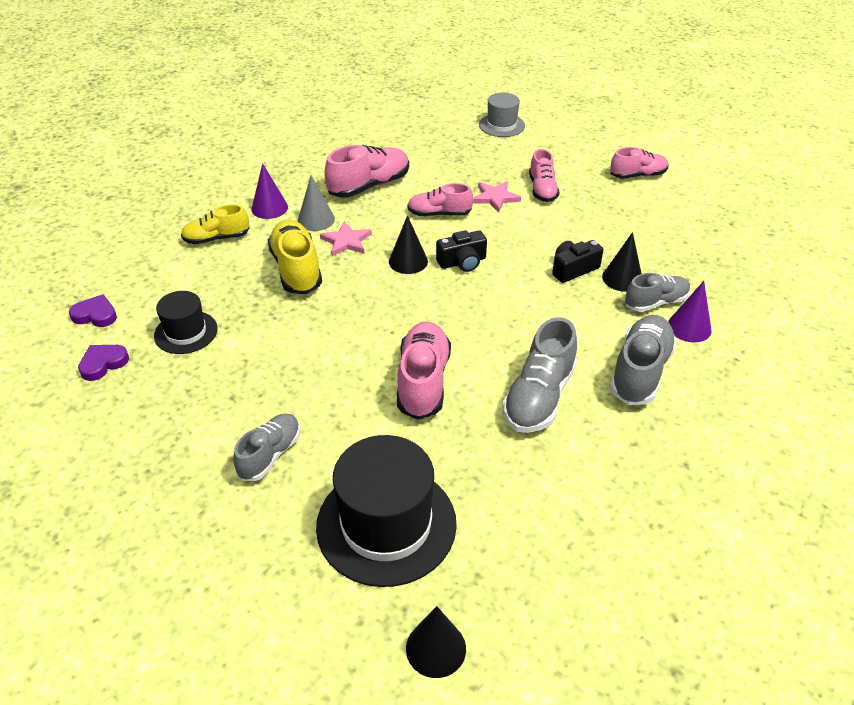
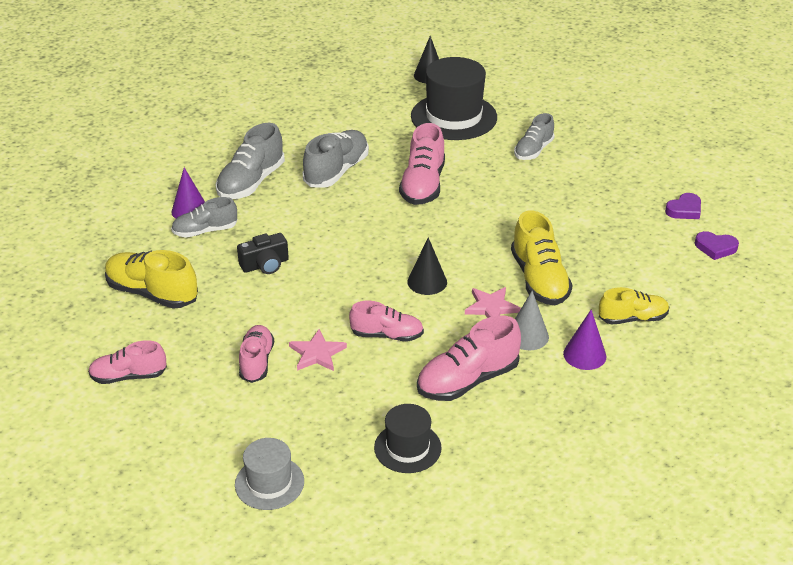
camera: 175 degrees left, 5 degrees down
black hat [154,291,218,354] -> black hat moved to [374,404,442,473]
black camera [436,230,487,272] -> none
black cone [602,232,642,292] -> none
none -> yellow shoe [105,250,198,309]

